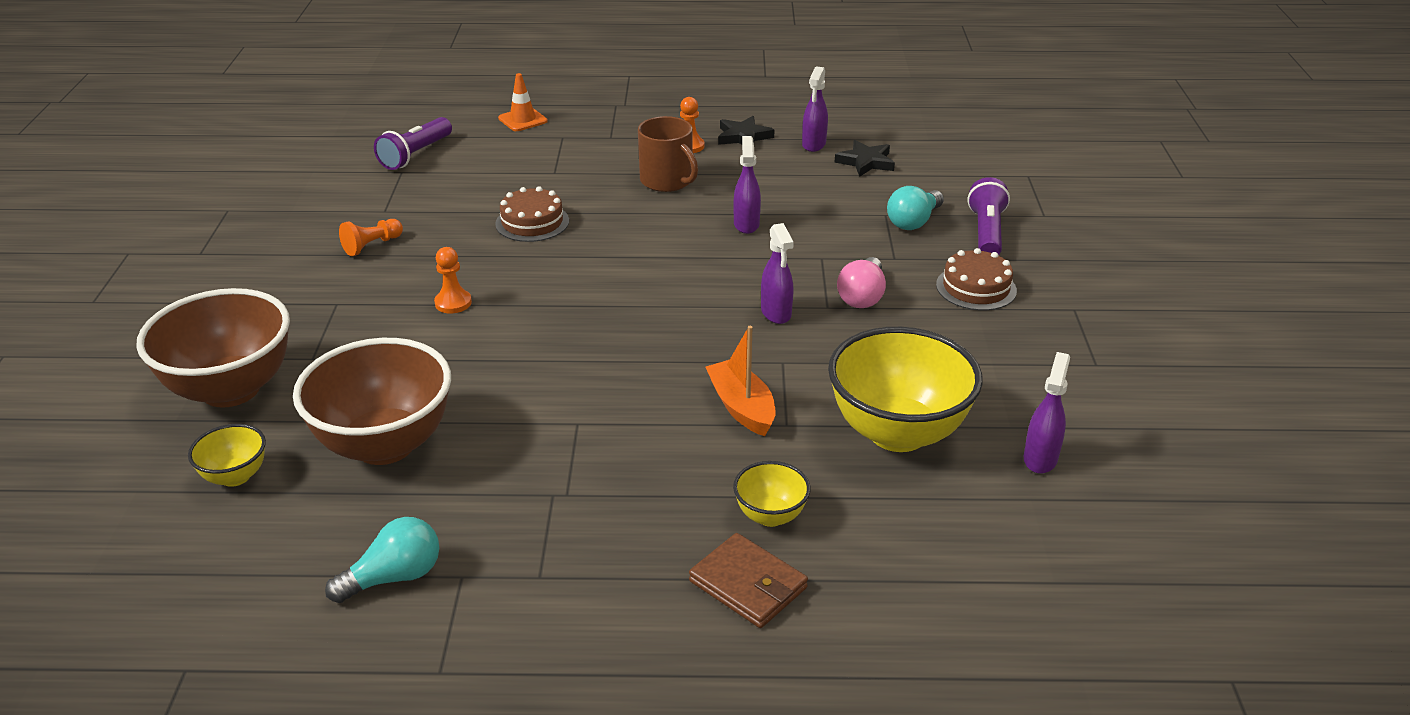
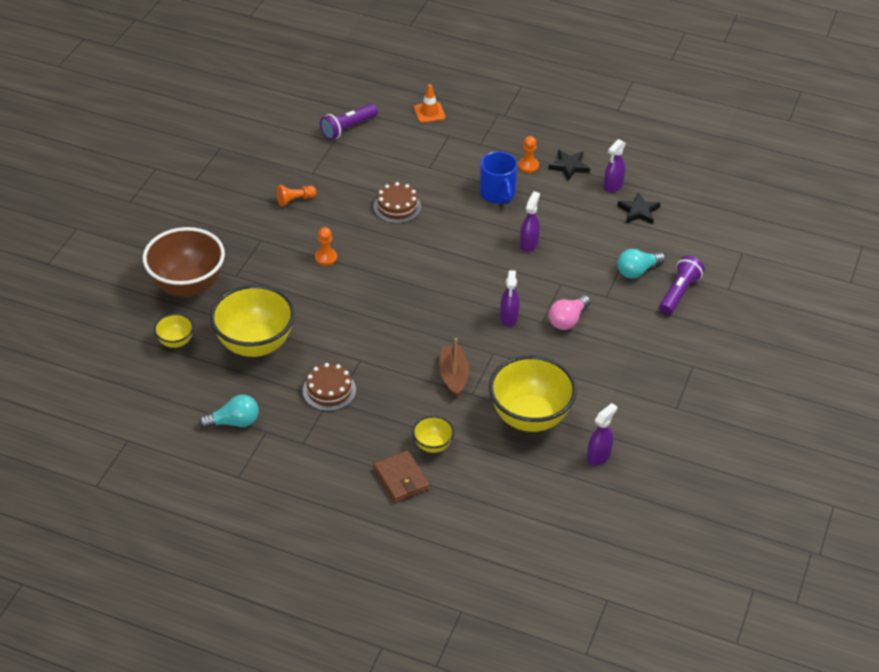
camera: 20 degrees right, 10 degrees up
brown bowl [293,338,451,465] -> yellow bowl [210,285,295,357]
brown mug [638,116,698,192] -> blue mug [480,151,518,204]
orange boat [706,326,776,436] -> brown boat [439,338,469,398]
brown cake [936,248,1017,310] -> brown cake moved to [303,363,356,411]

